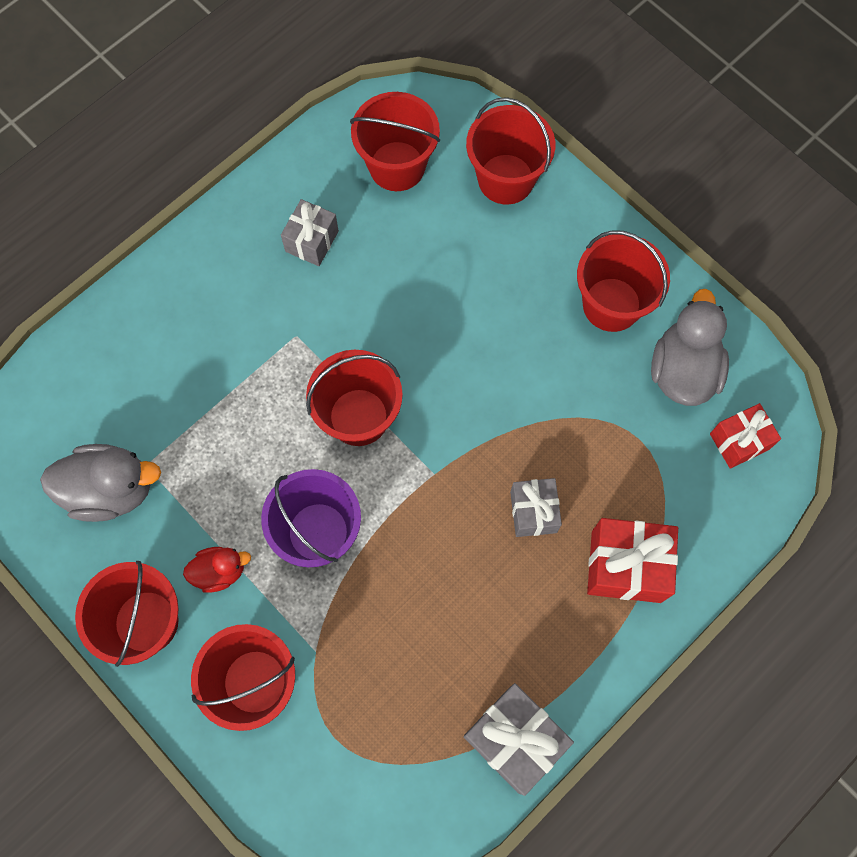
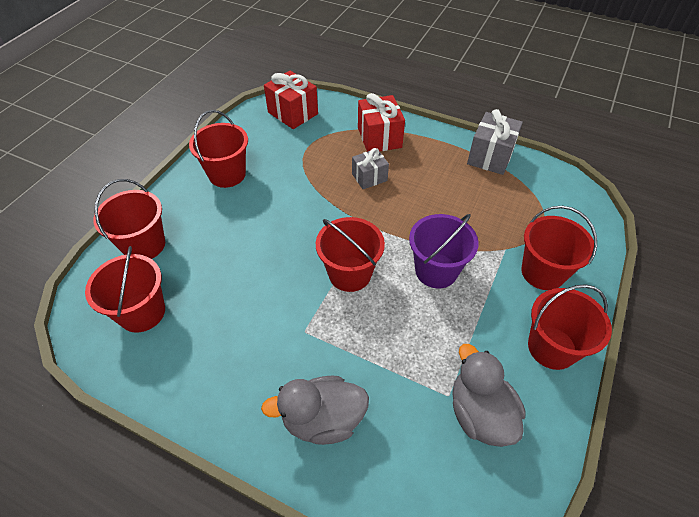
camera: 110 degrees left, 20 degrees down
red duck [183,547,251,593] -> none
grey gift [281,199,339,266] -> none
grey duck [651,289,729,406] -> grey duck moved to [261,376,369,445]
red gift [710,403,781,469] -> red gift [264,71,318,129], size x1.55

